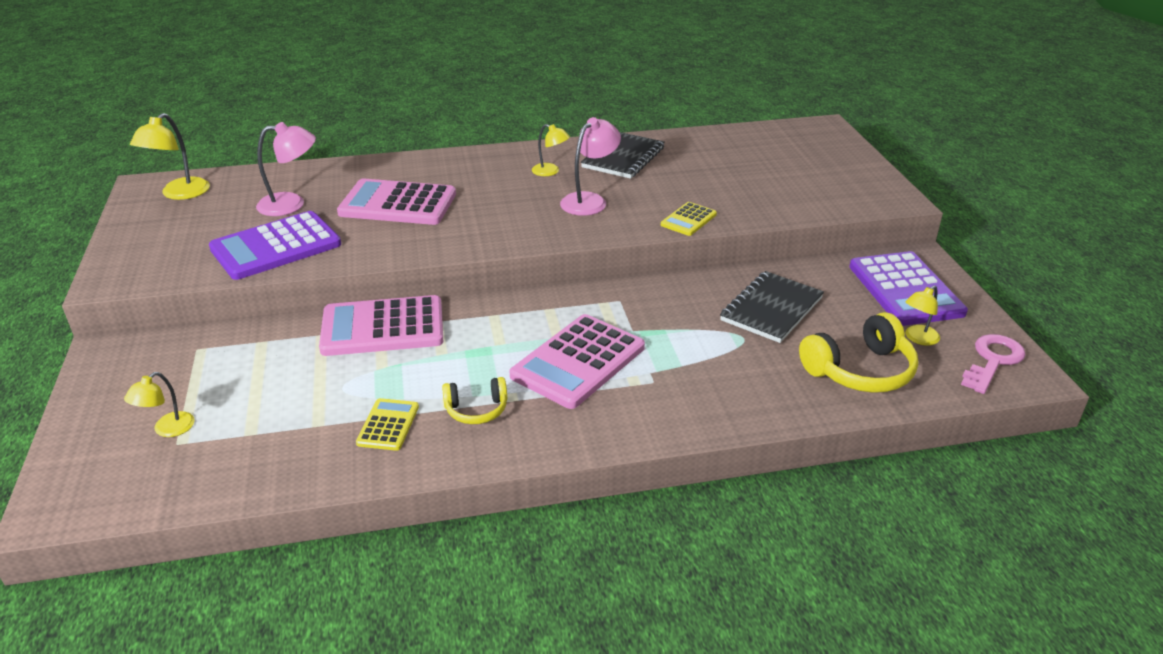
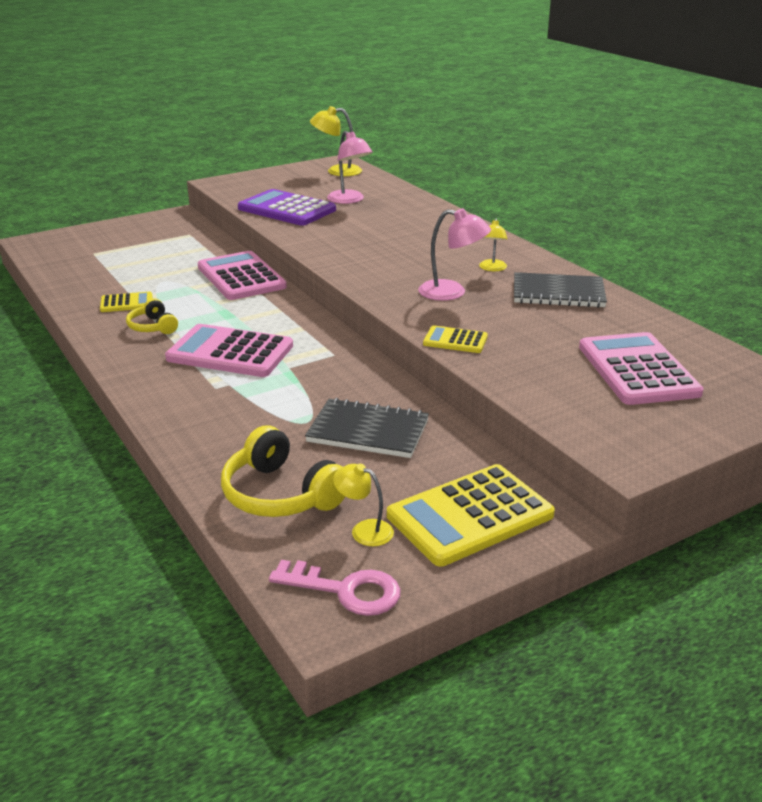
camera: 70 degrees right, 5 degrees down
yellow lamp [124,372,195,437] -> none
pink calculator [337,179,456,225] -> pink calculator moved to [579,332,704,405]
purple calculator [849,251,968,326] -> yellow calculator [387,464,555,567]

